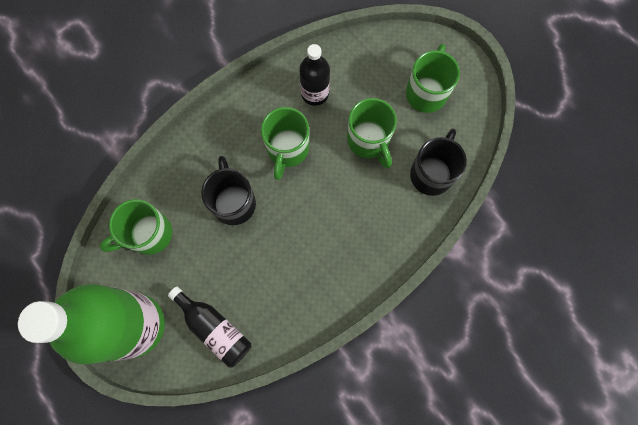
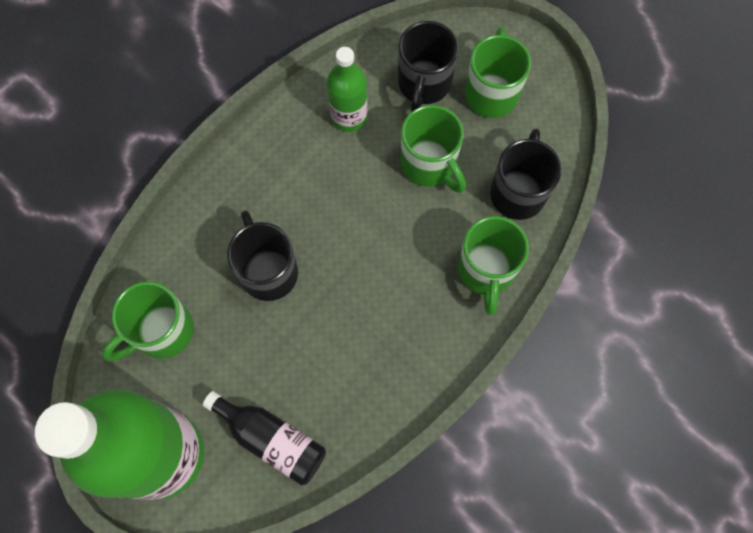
camera: 10 degrees left, 5 degrees down
green mug [261,107,309,180] -> green mug moved to [458,216,529,315]
black bottle [299,44,330,106] -> green bottle [327,47,368,132]
none -> black mug [398,21,459,112]

